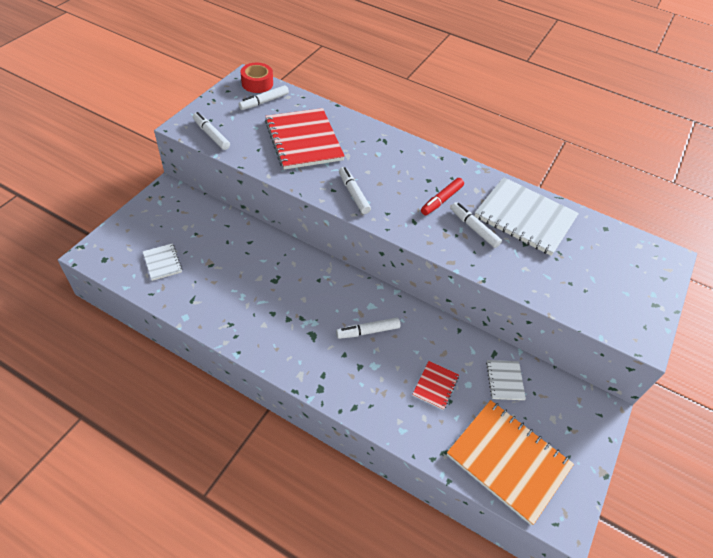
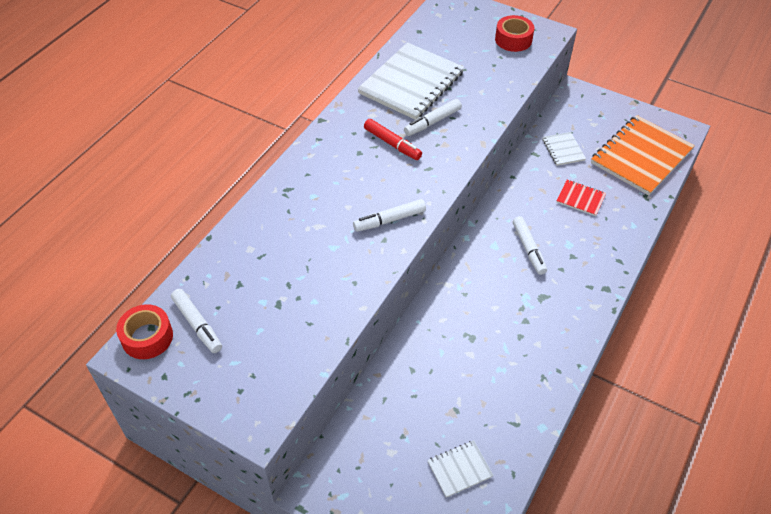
camera: 85 degrees left, 0 degrees up
white marker [193,112,230,150] -> none
red notebook [265,108,345,170] -> none
white notebook [486,360,526,400] -> white notebook turned 75 degrees clockwise [543,132,586,166]
none -> red tape [495,15,534,52]

